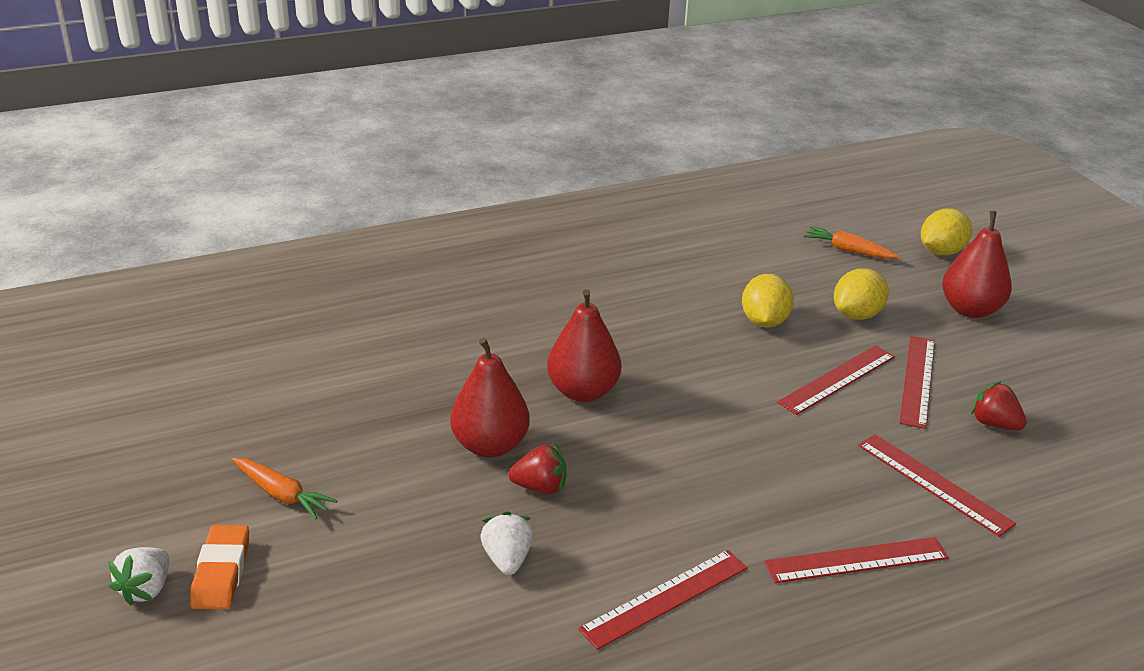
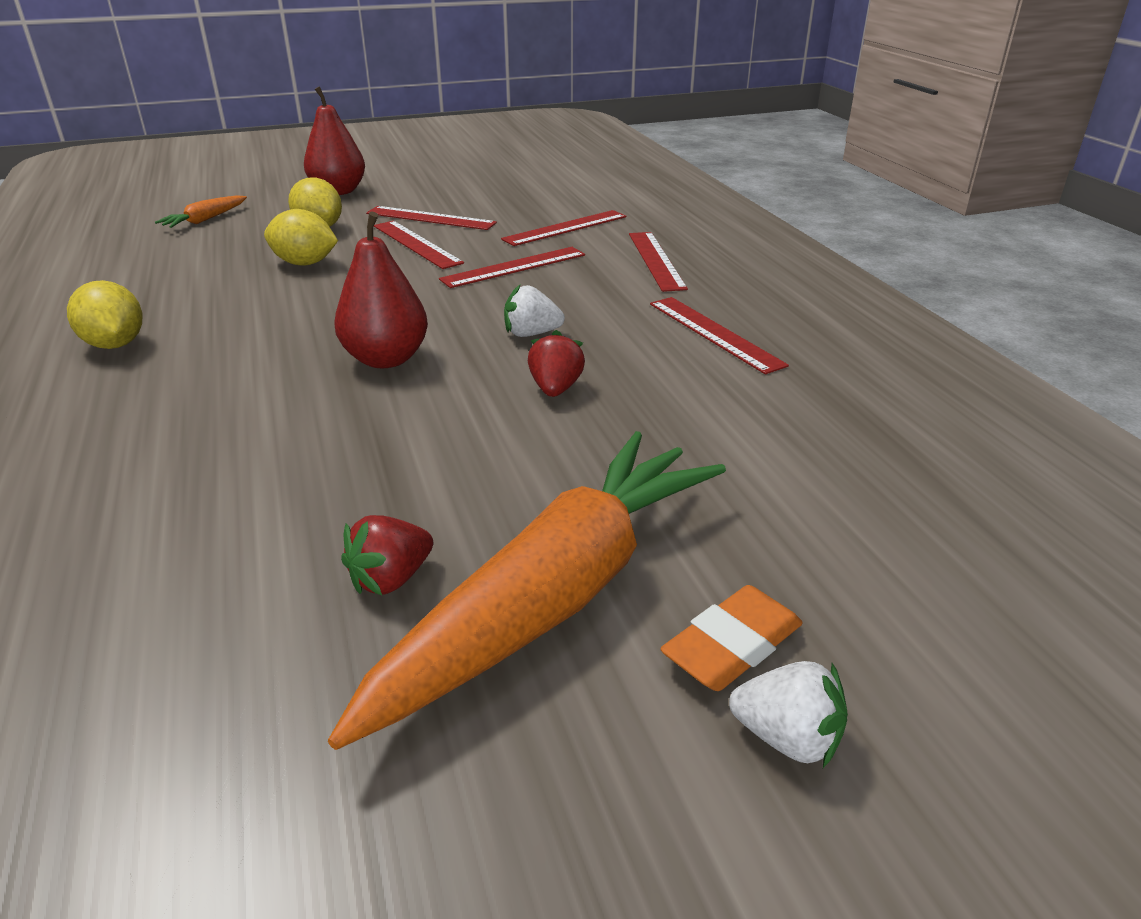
camera: 85 degrees left, 0 degrees up
orange eraser [190,525,249,609] -> orange eraser turned 45 degrees counterclockwise [661,585,803,691]
orange carrot [232,458,337,519] -> orange carrot [328,431,726,750], size x2.44
red pear [450,338,530,457] -> none
white strawberry [480,511,534,575] -> white strawberry moved to [504,285,565,337]
yellow lemon [921,208,972,255] -> yellow lemon moved to [67,280,142,349]
red strawberry [971,382,1027,430] -> red strawberry moved to [341,515,433,595]
none -> red ruler [439,247,585,288]

